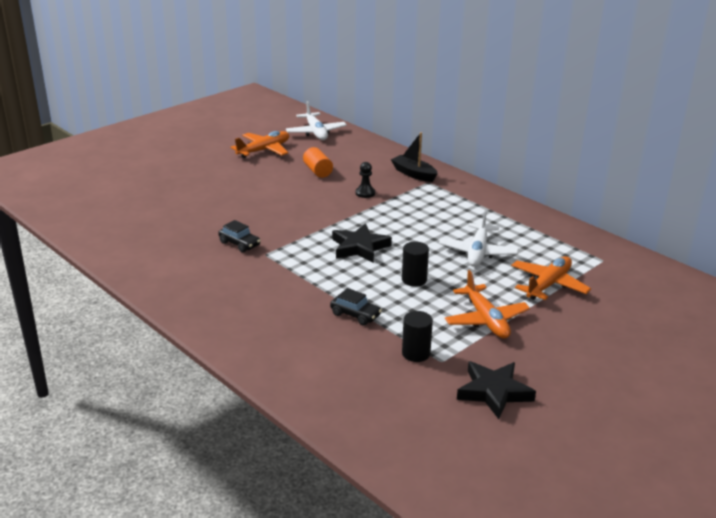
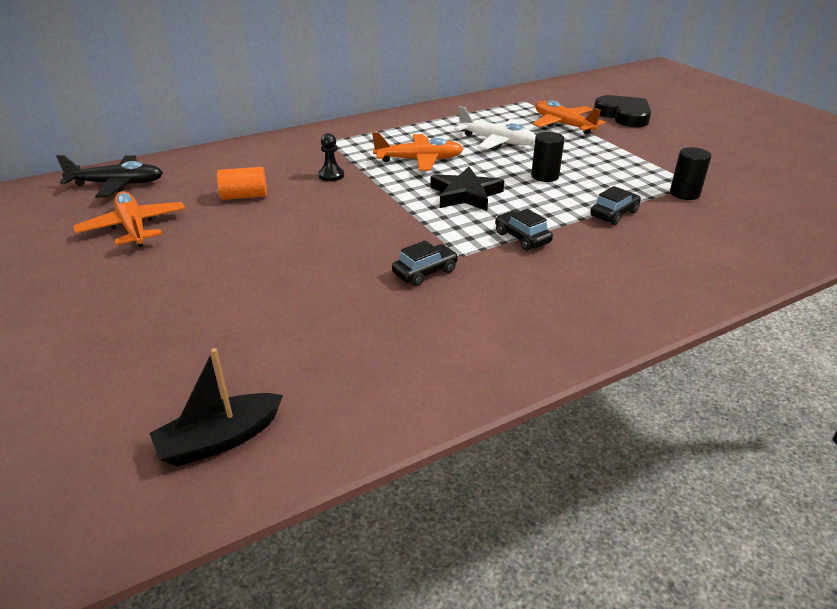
camera: 75 degrees left, 5 degrees up
white plane [286,101,347,140] -> black plane [56,155,163,198]
black boat [391,132,438,182] -> black boat moved to [149,348,283,467]
orange plane [445,270,530,339] -> orange plane moved to [372,132,463,171]
black star [457,361,536,419] -> none
none -> black car [495,209,553,251]
none -> black heart [594,95,651,127]

